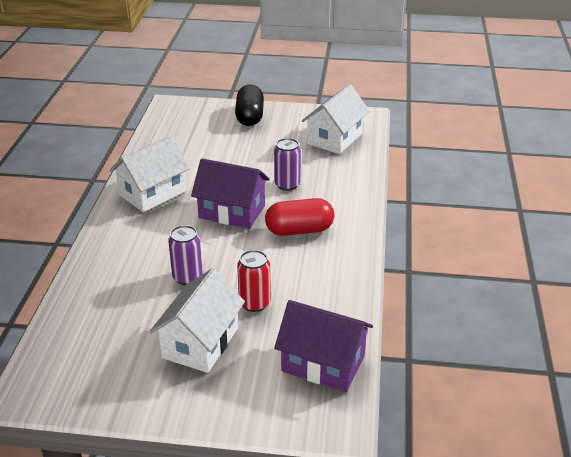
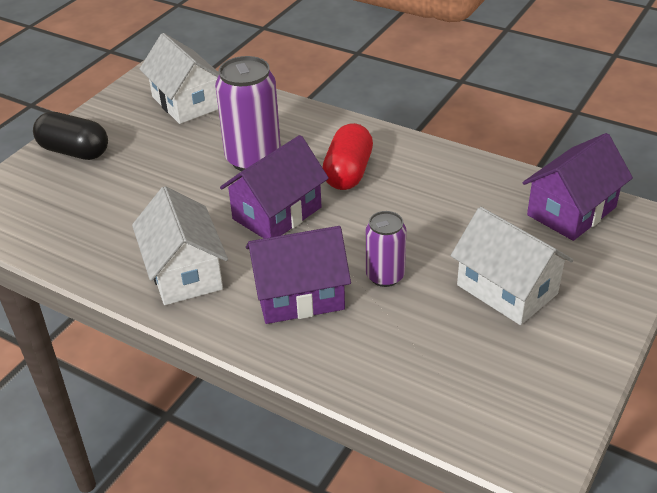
camera: 65 degrees left, 5 degrees up
red can [237,250,271,312] -> none
purple can [274,138,301,191] -> purple can [215,56,281,171], size x1.69
none -> purple house [246,226,351,324]

